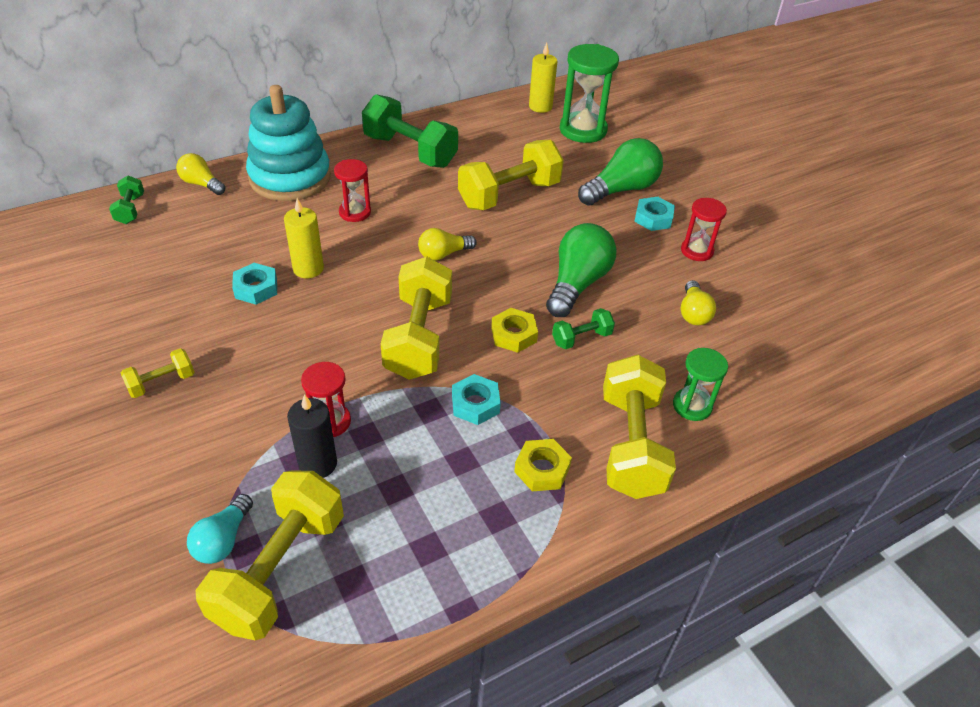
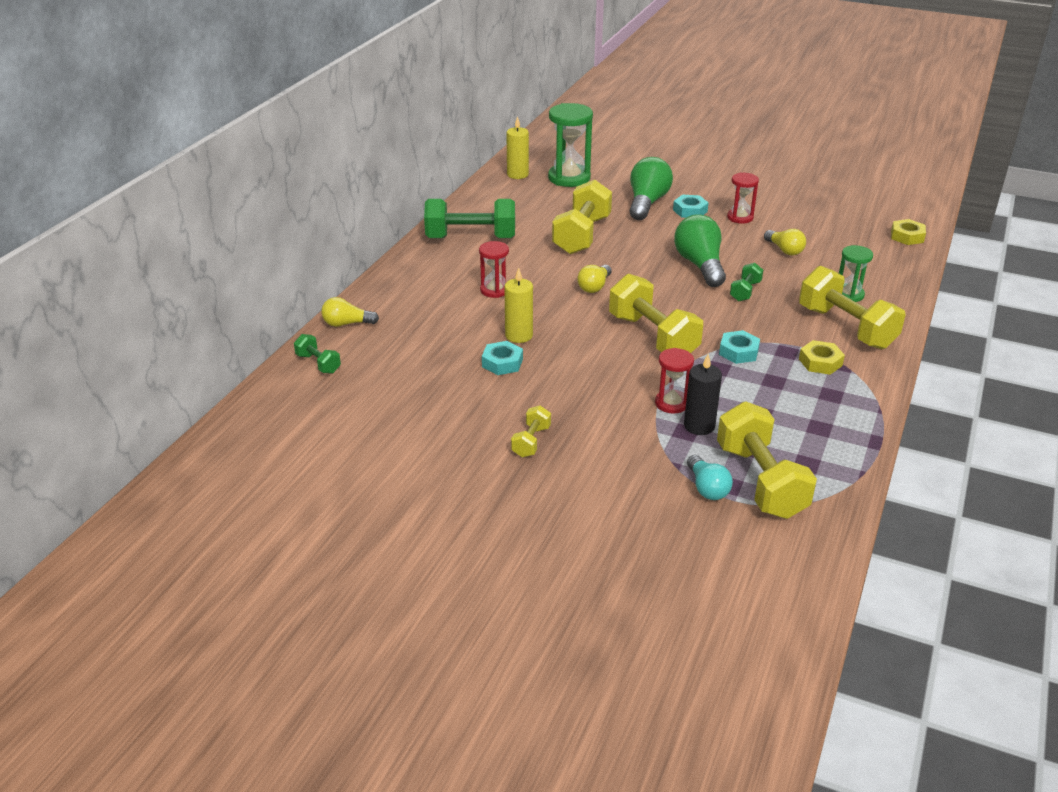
camera: 35 degrees left, 10 degrees down
turquoise stacking toy [246,85,331,201] -> none
yellow nut [491,308,538,353] -> yellow nut moved to [891,219,926,245]

